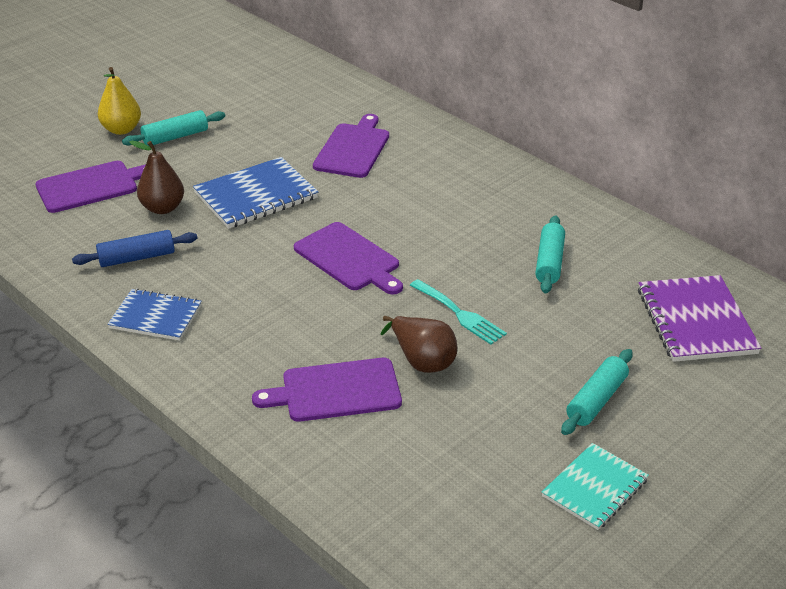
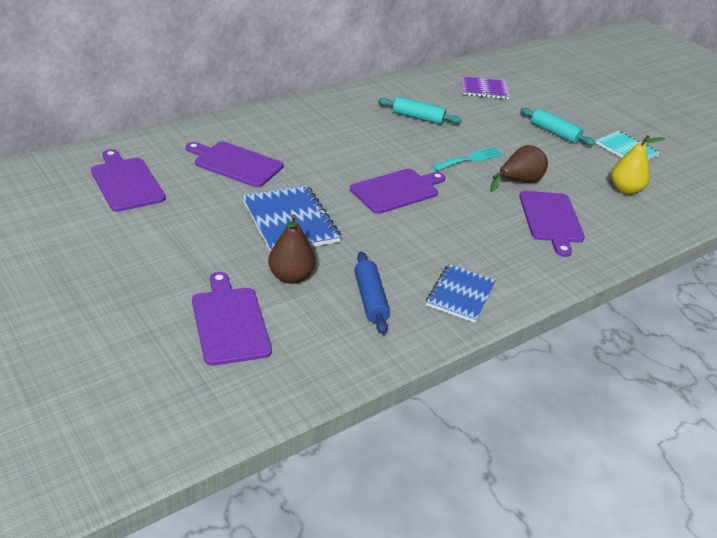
camera: 85 degrees left, 0 degrees up
yellow pear [98,67,141,135] -> yellow pear moved to [611,135,665,195]
turquoise rolling pin [122,110,225,146] -> none
purple notebook [638,275,761,362] -> purple notebook [461,76,510,99], size x0.66
none -> purple cutting board [91,149,166,212]

